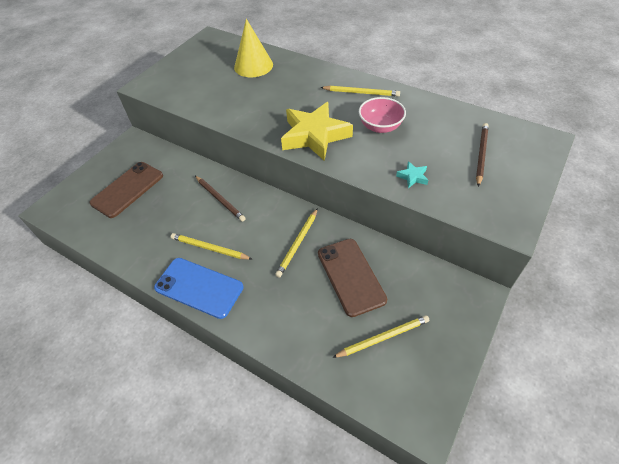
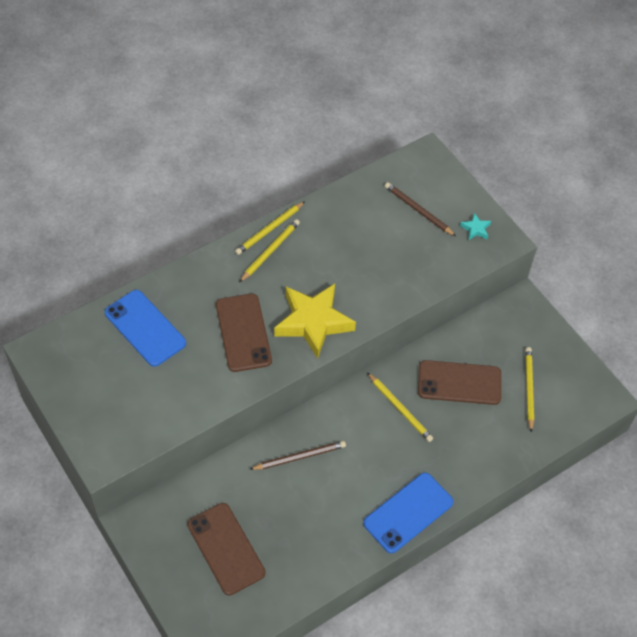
camera: 70 degrees left, 5 degrees up
yellow pencil [171,233,252,260] -> yellow pencil moved to [235,201,305,255]
yellow cone [234,19,273,77] -> blue phone [105,290,186,367]
pink bowl [359,97,406,133] -> none
turquoise star [396,161,428,188] -> turquoise star moved to [460,213,491,240]
none -> brown phone [216,294,272,372]

